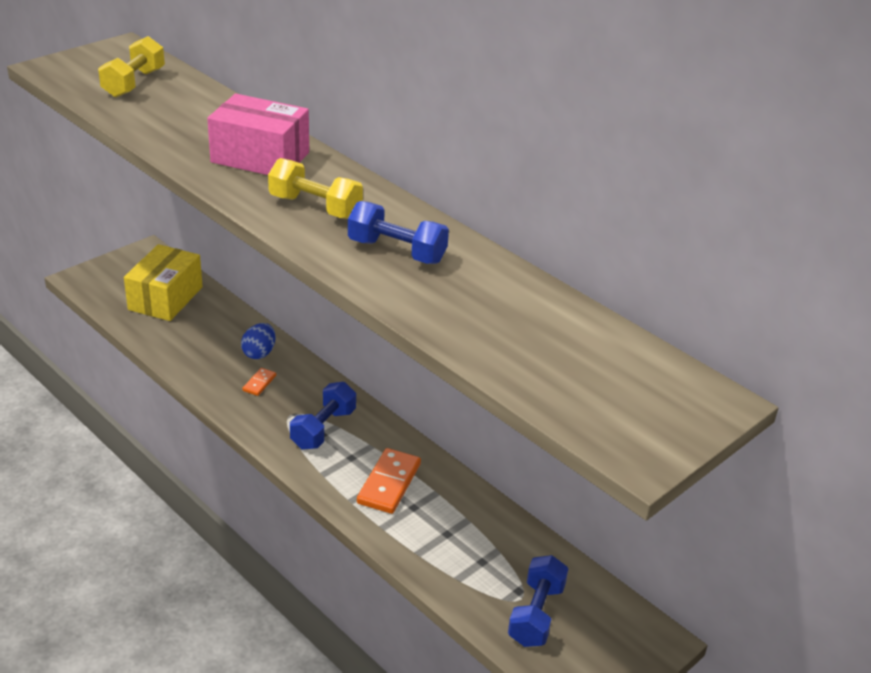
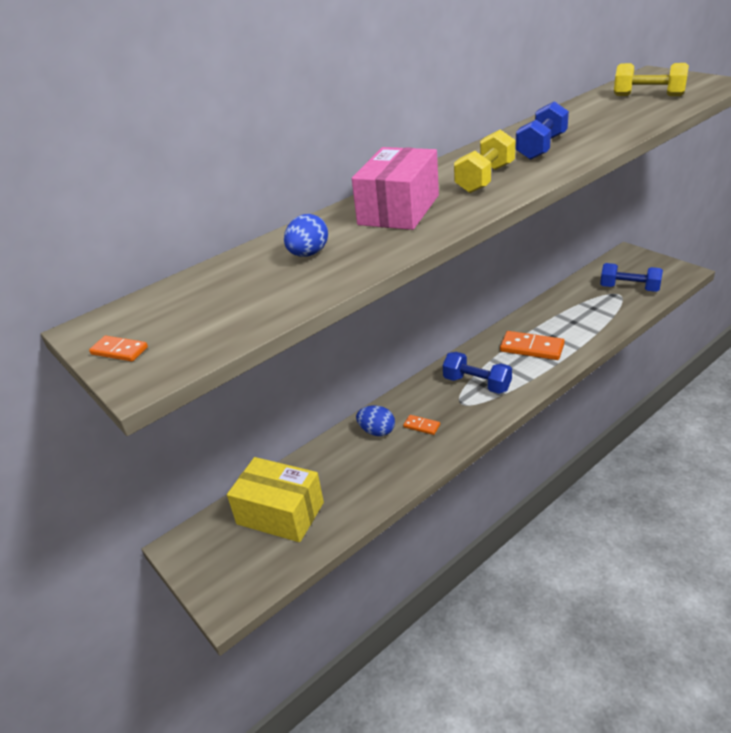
camera: 80 degrees left, 0 degrees up
yellow dumbbell [98,36,165,97] -> yellow dumbbell moved to [614,63,689,96]
none -> orange domino [89,336,148,362]
none -> blue egg [284,214,328,257]

